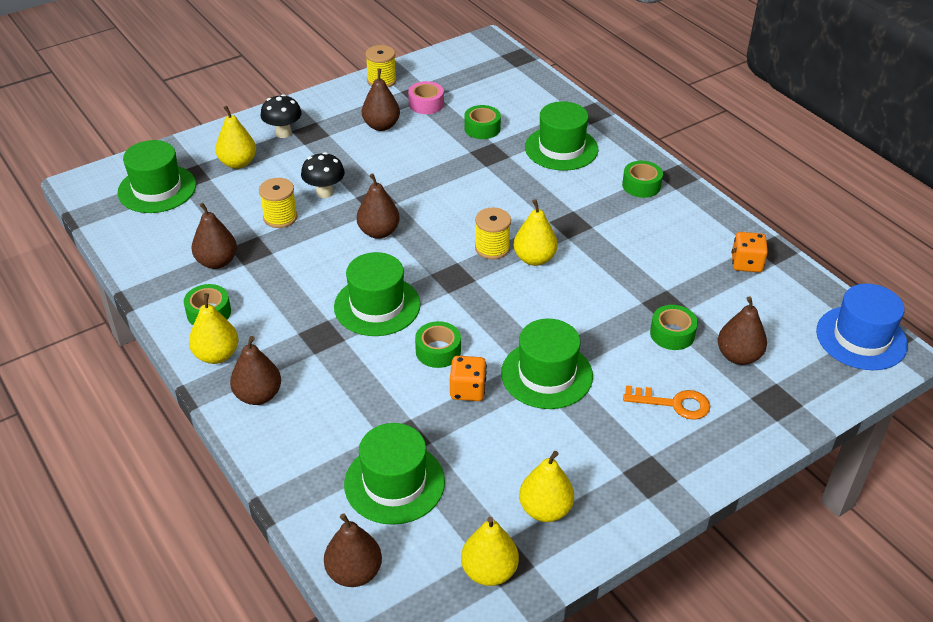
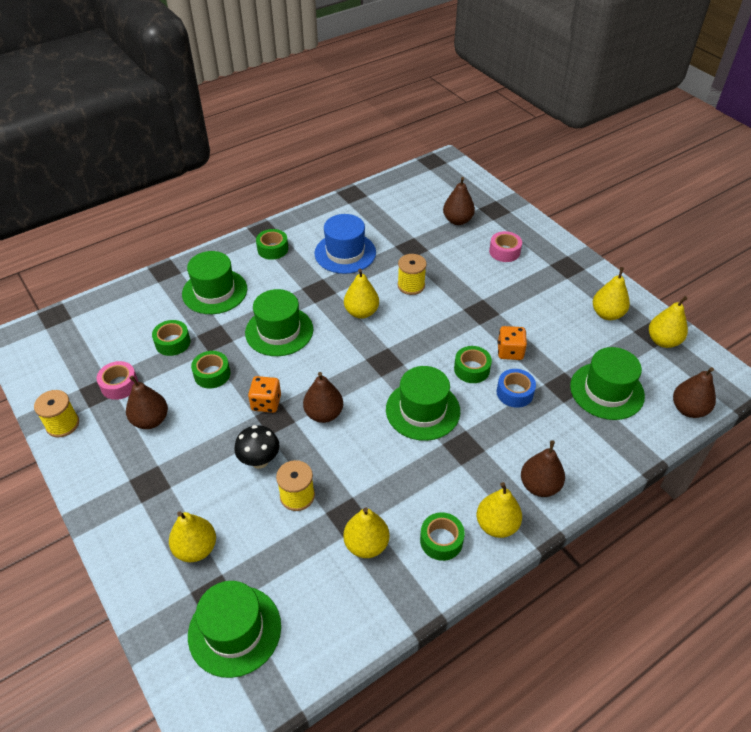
camera: 90 degrees left, 5 degrees up
brown pear [192,203,237,269] -> yellow pear [343,507,389,558]
black mushroom [261,94,302,138] -> none
yellow spool [475,208,511,259] -> yellow spool moved to [397,254,427,295]
green hat [501,319,593,409] -> green hat moved to [245,289,313,356]
orange key [623,385,710,420] -> pink tape [489,231,522,262]
green tape [650,305,698,350] -> green tape moved to [191,351,230,389]
orange dice [732,232,768,272] -> orange dice moved to [248,376,281,413]
blue hat [816,284,908,370] -> blue hat moved to [314,214,376,274]
none -> blue tape [496,369,536,408]

